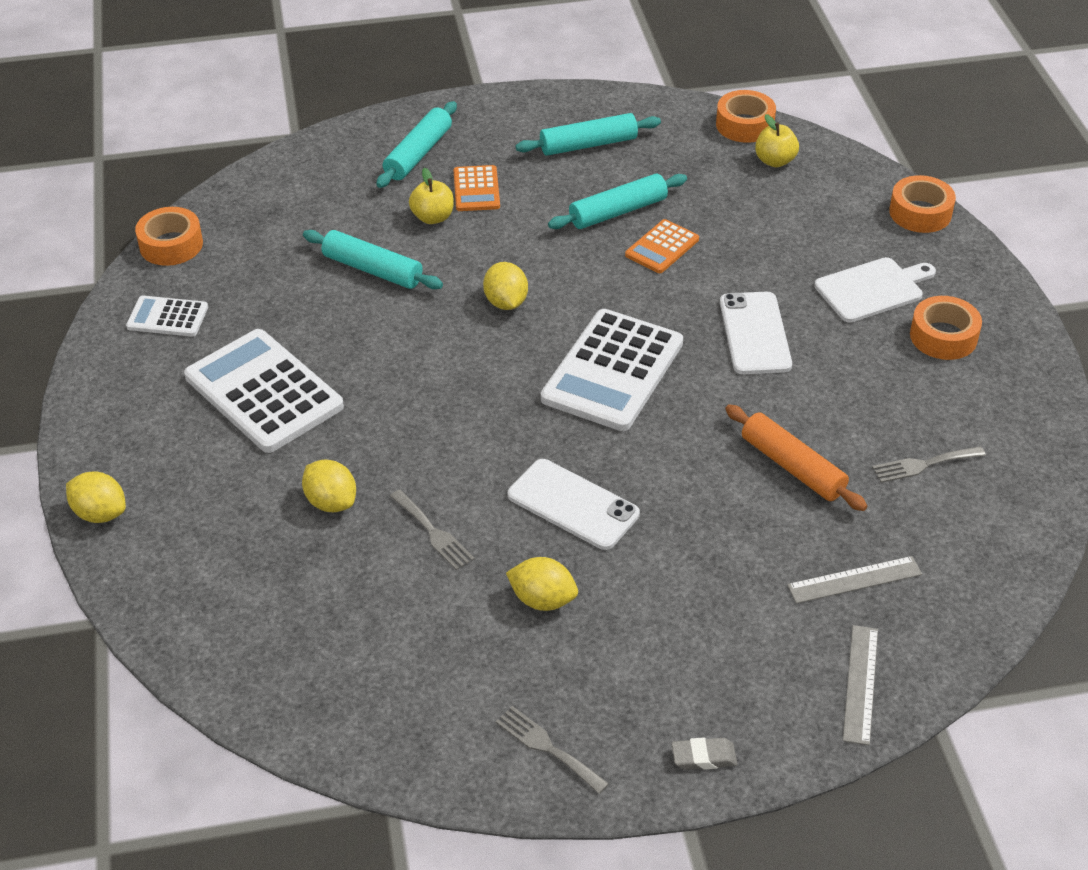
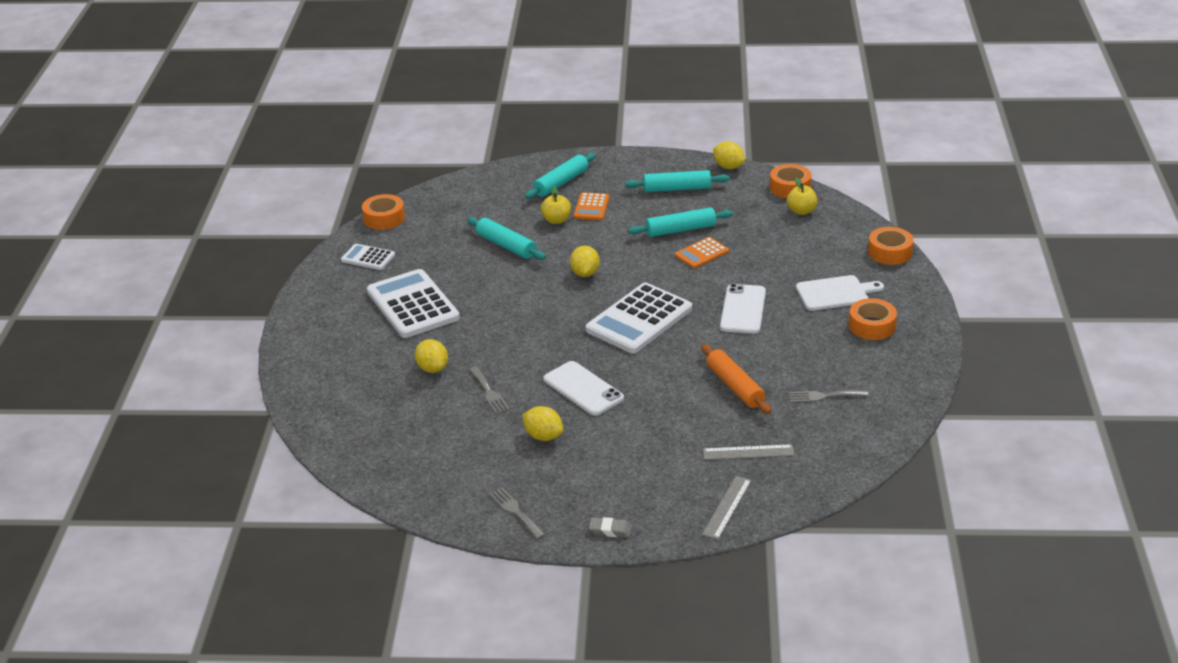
camera: 15 degrees right, 10 degrees down
yellow lemon [66,472,126,523] -> yellow lemon moved to [713,142,745,169]

